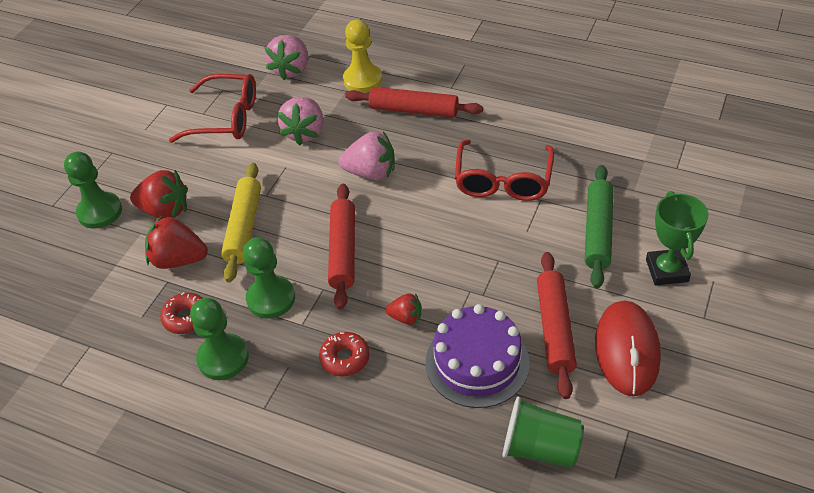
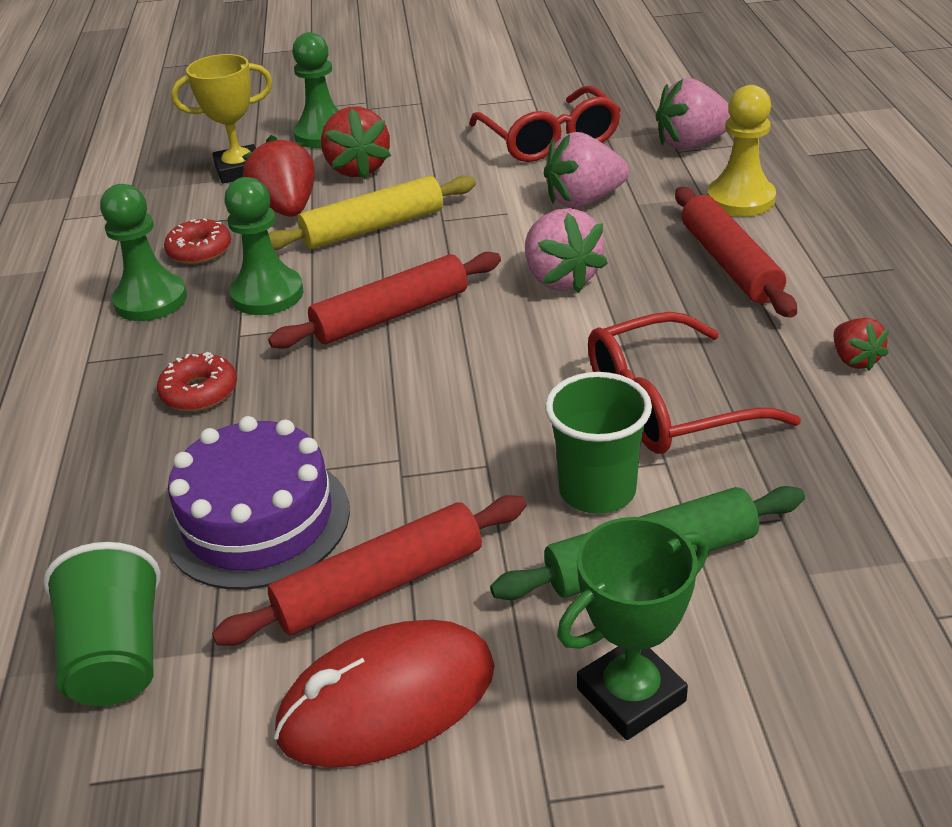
camera: 60 degrees right, 10 degrees down
red strawberry [385,293,421,325] -> red strawberry moved to [833,318,889,371]
none -> yellow trophy [171,54,273,184]
none -> green cup [545,372,652,514]

